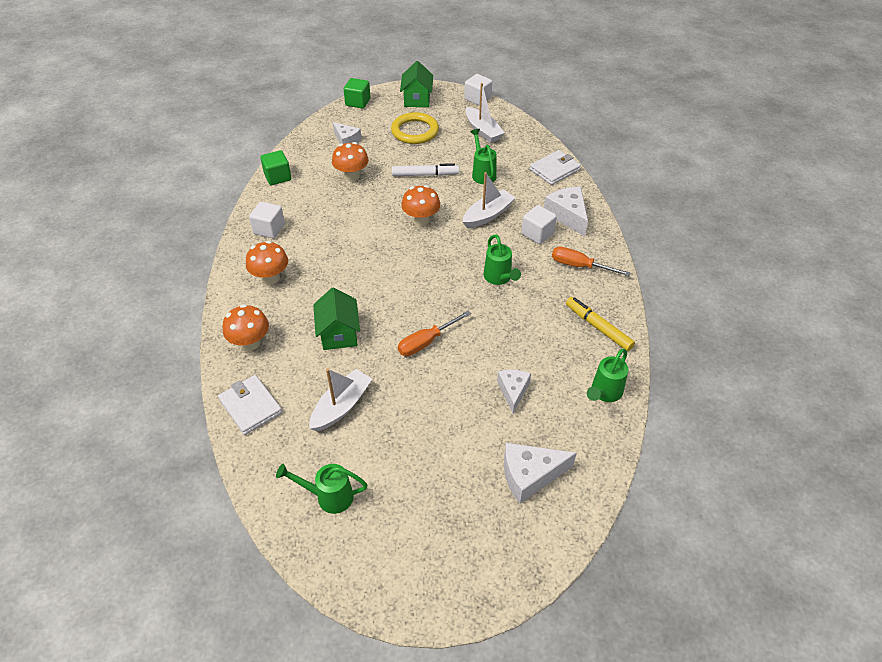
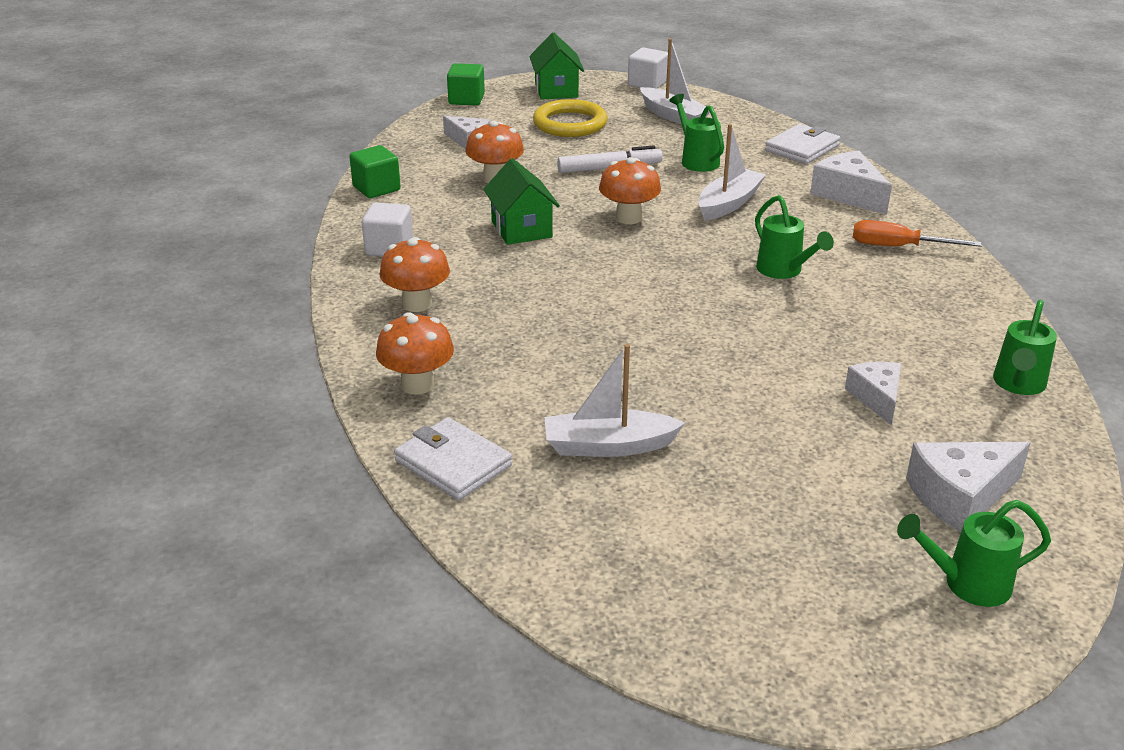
camera: 10 degrees left, 15 degrees down
green watering can [276,464,368,514] -> green watering can moved to [897,500,1051,607]
white boat [309,368,372,431] -> white boat turned 120 degrees counterclockwise [545,344,685,457]
green house [313,288,360,350] -> green house moved to [483,158,560,245]
orange screwdriver [398,311,471,356] -> none
white cube [521,205,557,244] -> none
yellow marker [566,297,635,351] -> none

